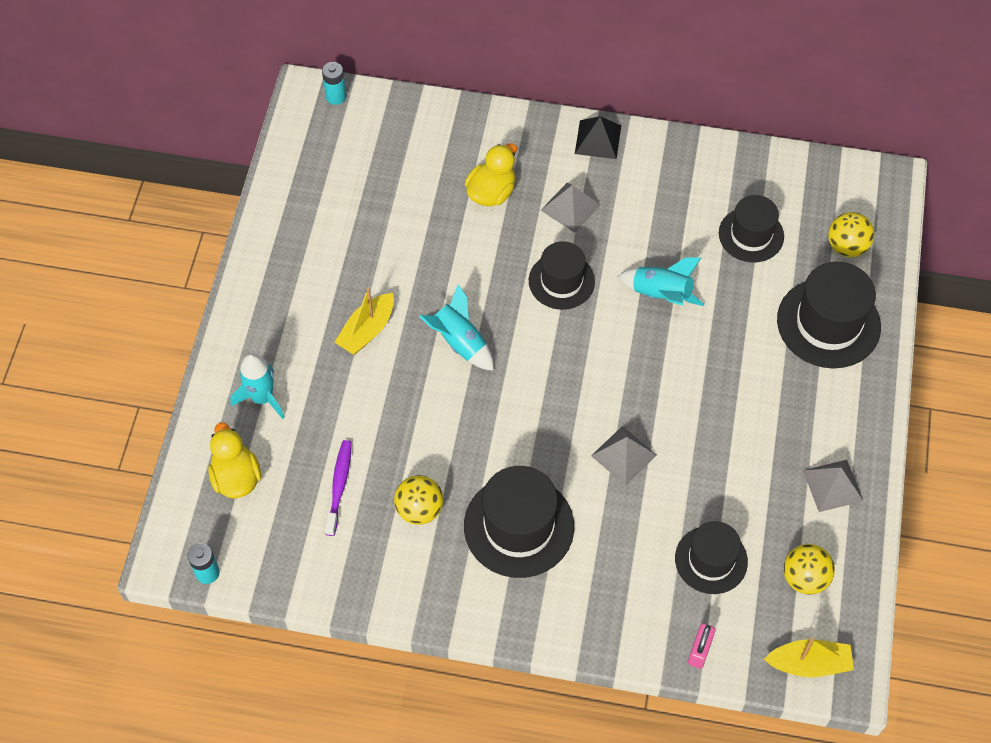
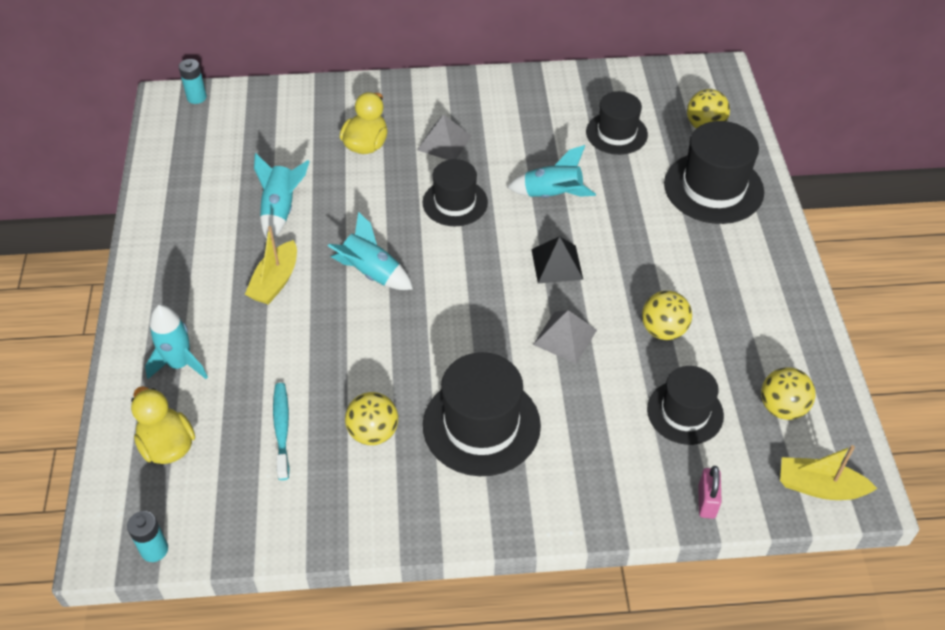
camera: 15 degrees left, 10 degrees down
purple toothbrush [325,440,352,536] -> turquoise toothbrush [273,383,290,480]
black pyramid [575,116,621,159] -> black pyramid moved to [531,236,583,283]
yellow boat [764,637,854,678] -> yellow boat turned 150 degrees counterclockwise [780,445,878,500]
grey pyramid [803,460,863,512] -> none
none -> turquoise rocket [254,153,309,238]
none -> yellow ball [642,291,692,340]

